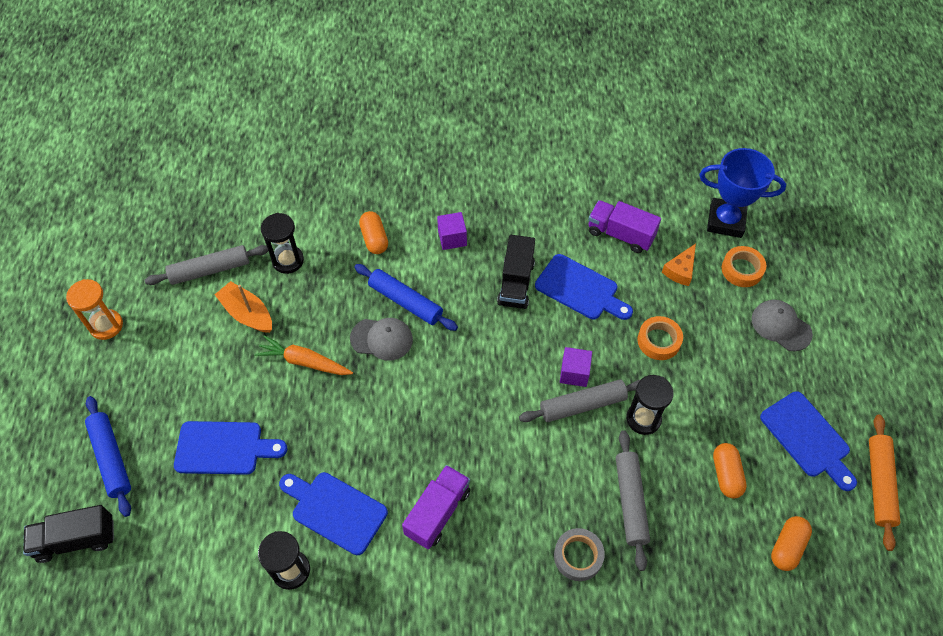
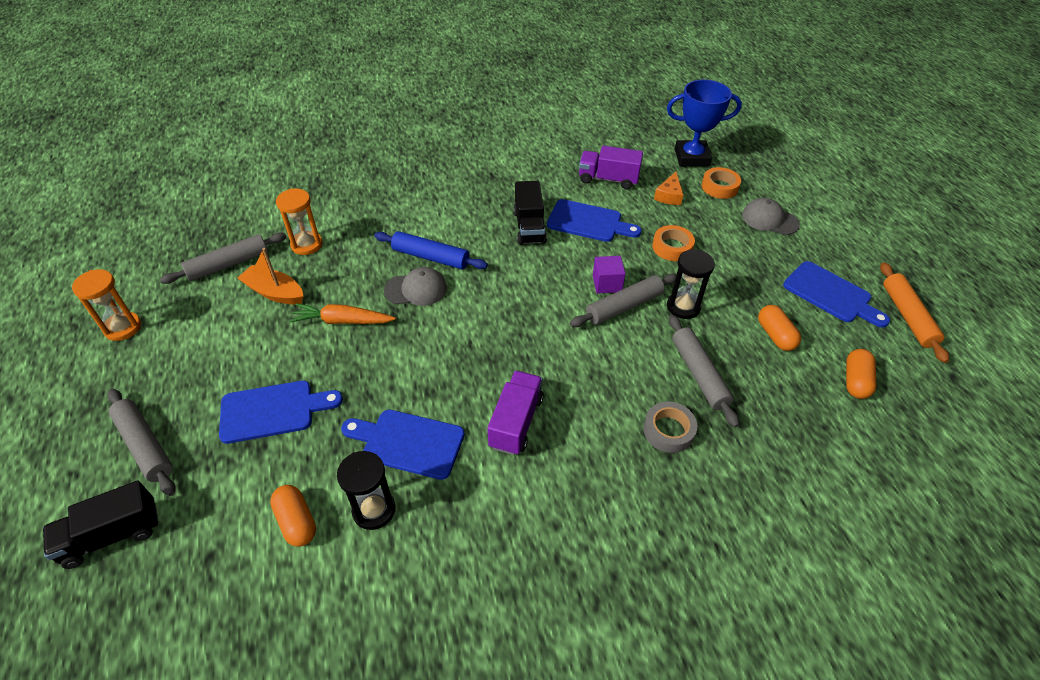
camera: 15 degrees left, 10 degrees down
blue rolling pin [85,396,131,517] -> grey rolling pin [107,389,176,496]
black hourglass [261,213,304,274] -> orange hourglass [276,189,323,255]
orange capsule [359,211,388,254] -> orange capsule moved to [270,485,316,547]
purple cube [437,212,467,250] -> none

